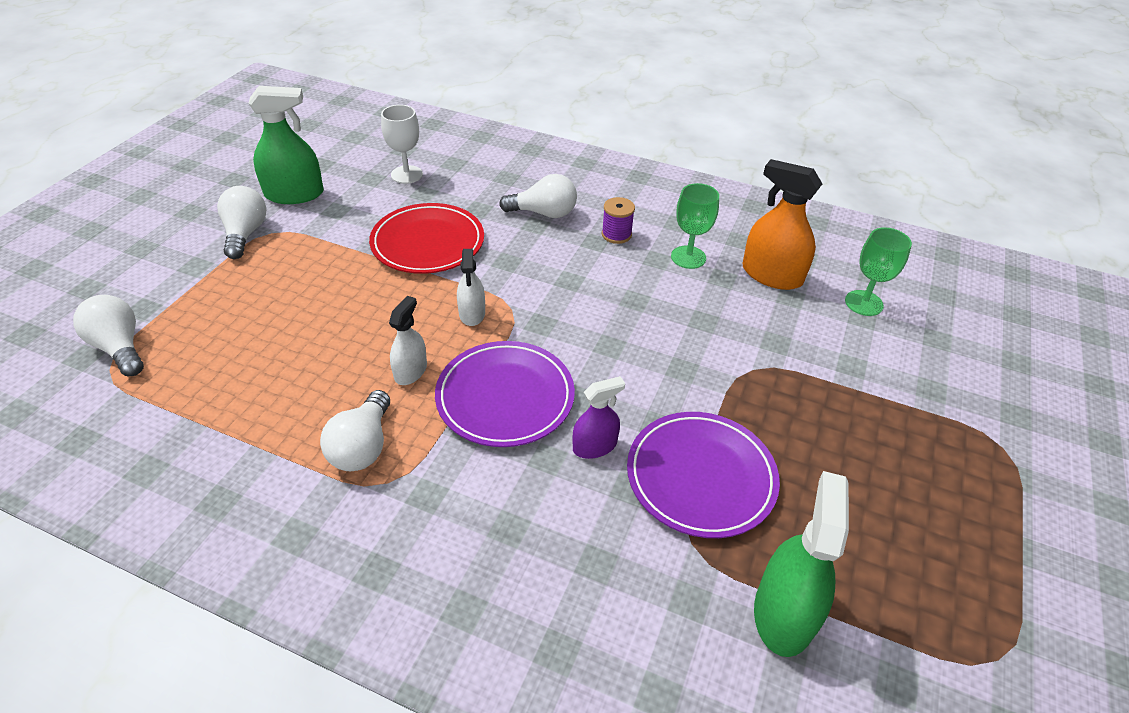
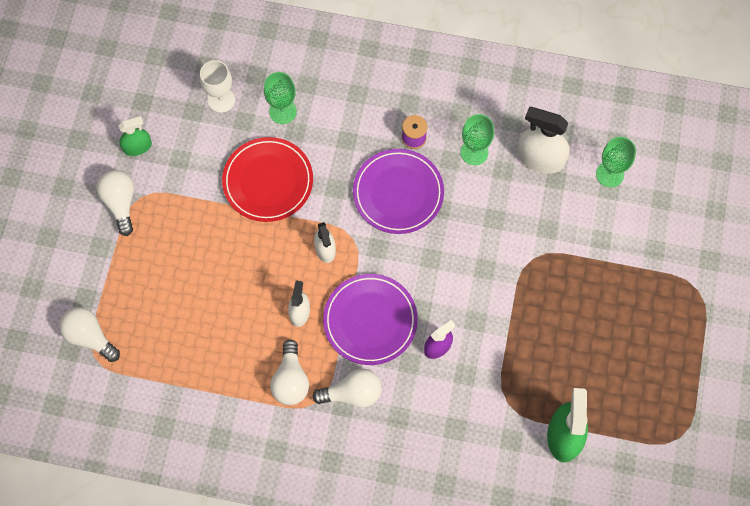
camera: 10 degrees left, 25 degrees up
green spray bottle [249,86,324,204] -> green spray bottle [118,116,152,156], size x0.59
white light bulb [499,174,577,218] -> white light bulb moved to [312,369,382,408]
purple plate [627,412,780,538] -> purple plate moved to [353,149,444,234]
orange spray bottle [742,159,822,290] -> white spray bottle [517,107,570,174]
none -> green goblet [264,72,297,124]

